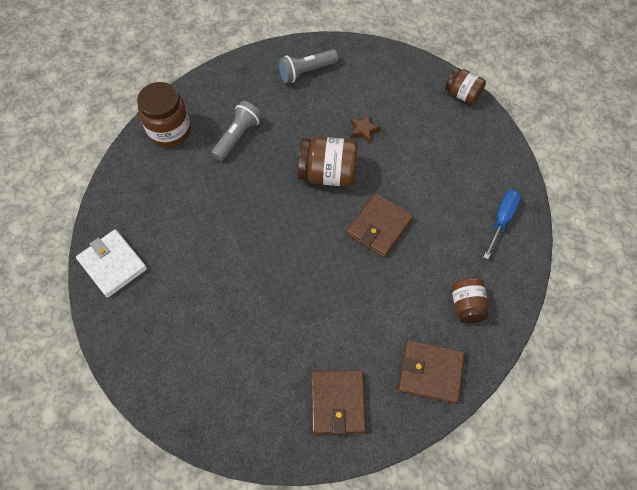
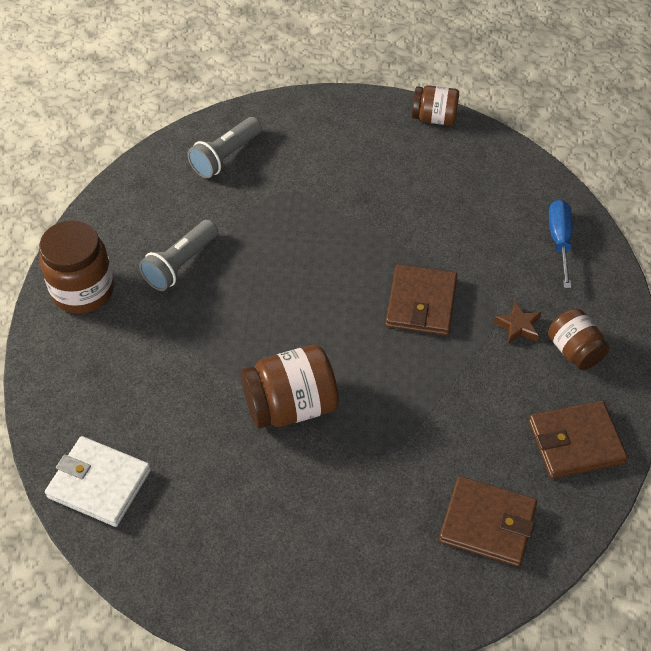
camera: 25 degrees left, 10 degrees down
grey flashlight [211,101,262,161] -> grey flashlight turned 150 degrees counterclockwise [139,220,218,291]
brown jar [298,137,358,187] -> brown jar moved to [241,345,339,429]
brown wallet [311,370,366,434] -> brown wallet turned 45 degrees counterclockwise [439,476,537,567]
brown star [350,114,381,143] -> brown star moved to [494,301,541,344]

